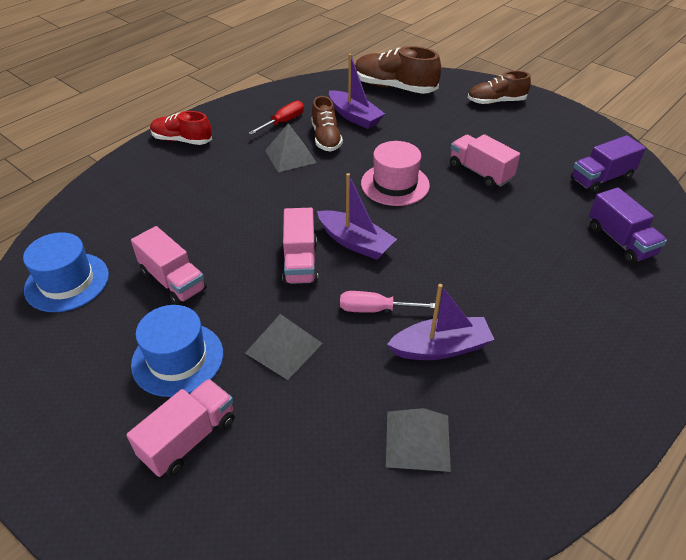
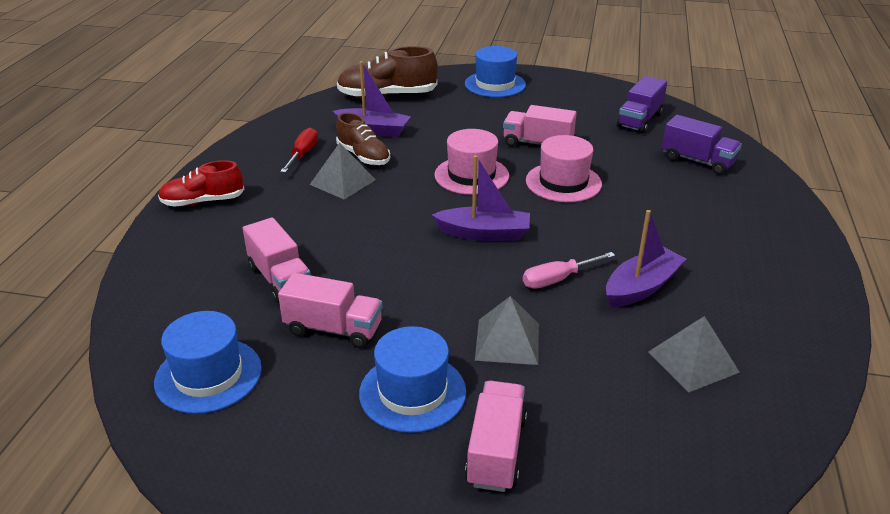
camera: 30 degrees left, 10 degrees down
pink truck [282,208,318,285] -> pink truck moved to [243,217,311,303]
brown shoe [468,71,531,104] -> blue hat [465,46,526,97]
none -> pink hat [526,135,602,202]

